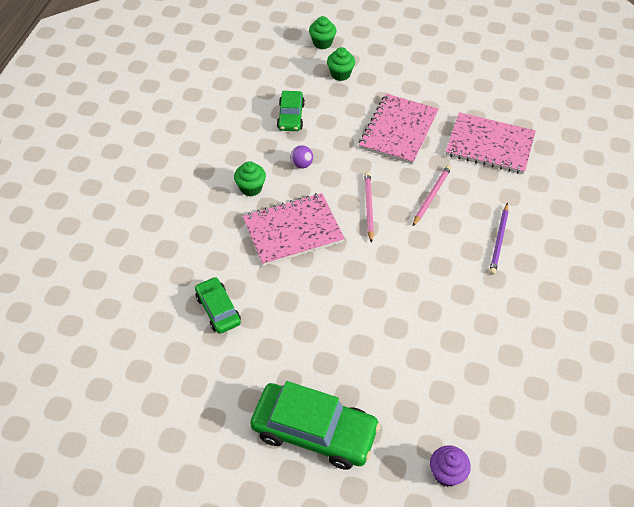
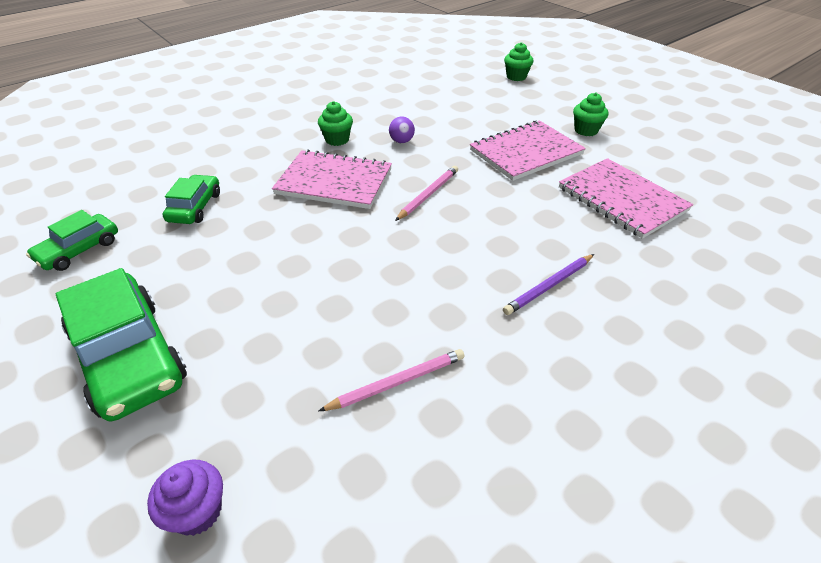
camera: 35 degrees right, 10 degrees down
green car [277,91,305,131] -> green car moved to [26,210,118,271]
green cupcake [327,47,355,81] -> green cupcake moved to [573,93,608,136]
pink pencil [413,165,452,226] -> pink pencil moved to [319,349,464,411]

